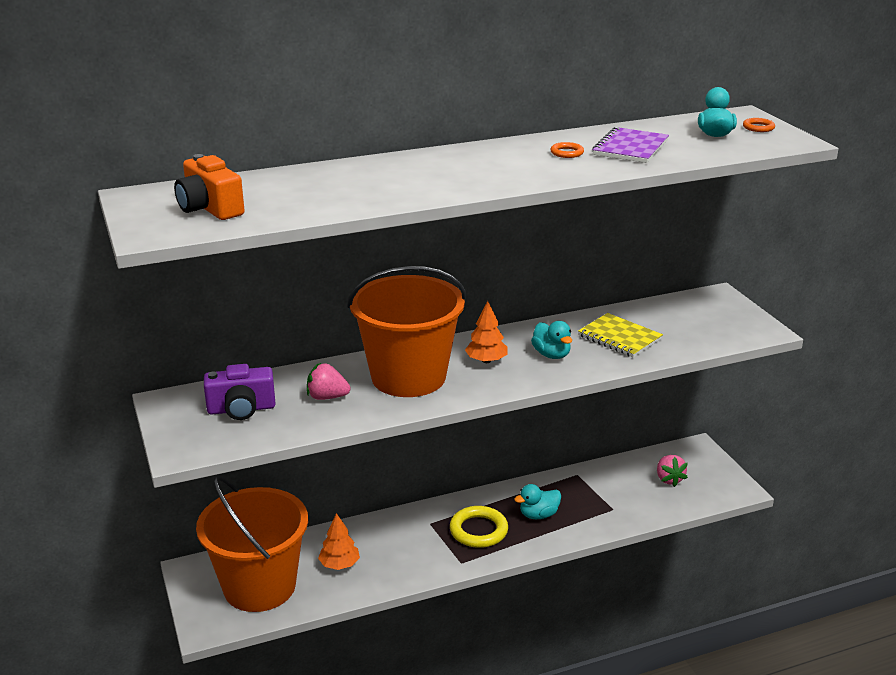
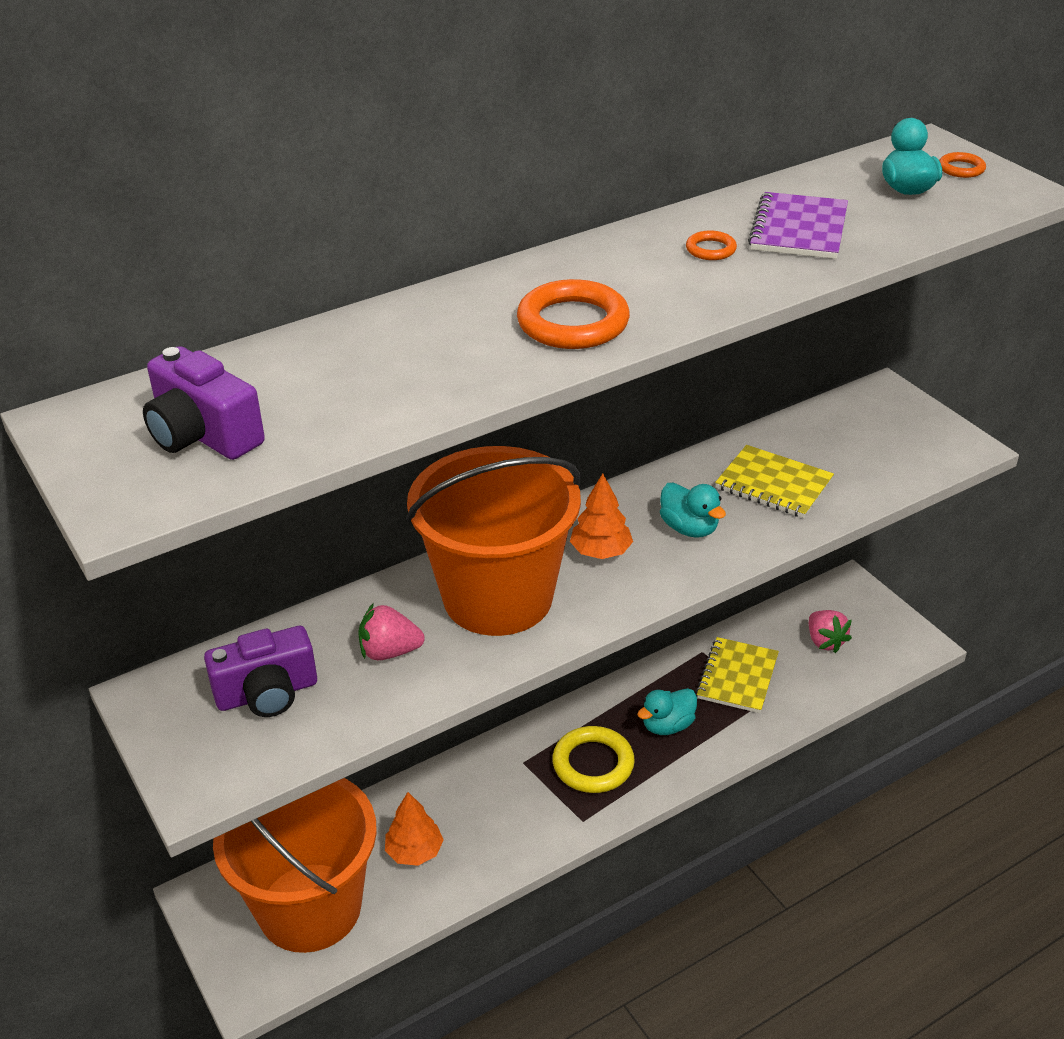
camera: 10 degrees left, 10 degrees up
orange camera [174,154,245,220] -> purple camera [143,346,265,460]
none -> orange ring [517,279,630,349]
none -> yellow notebook [696,637,779,713]

